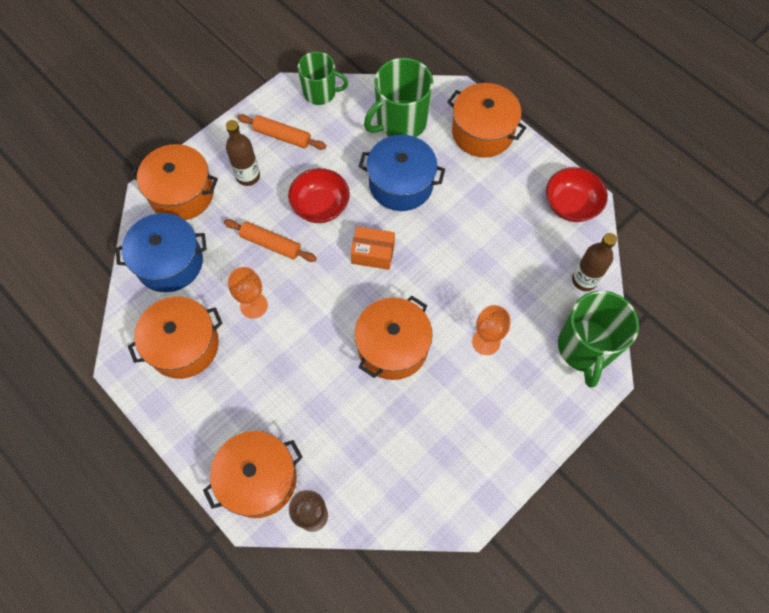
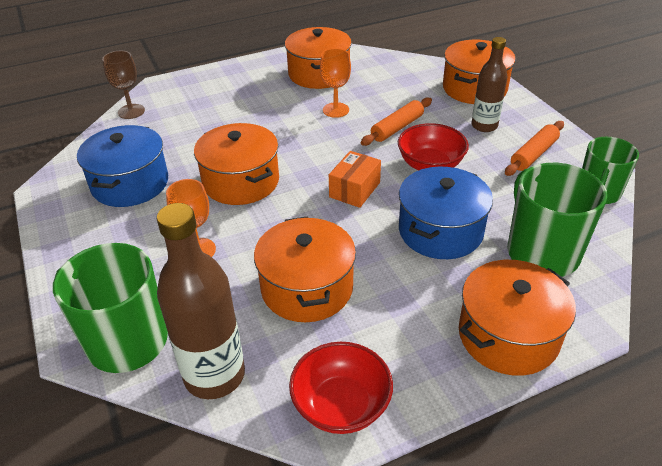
camera: 110 degrees right, 25 degrees down
blue pot [116,213,207,292] -> blue pot moved to [77,125,168,207]
orange pot [203,431,303,518] -> orange pot moved to [254,216,356,322]
brown bottle [572,233,617,291] -> brown bottle [157,203,245,399], size x1.56

